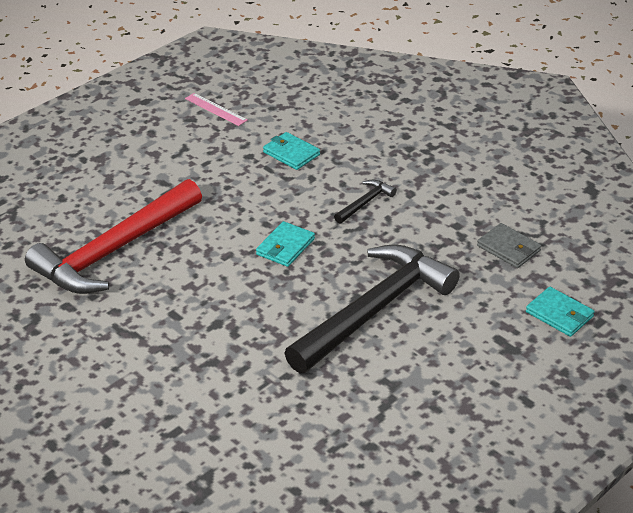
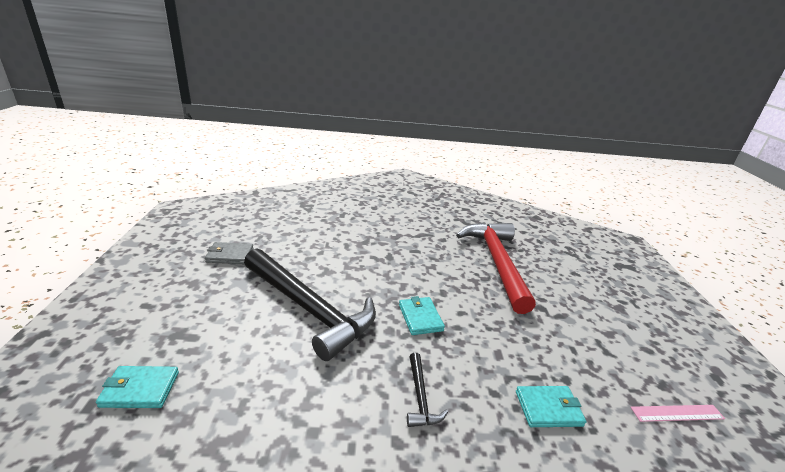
camera: 130 degrees right, 10 degrees down
black hammer [284,244,460,373] -> black hammer turned 45 degrees counterclockwise [244,248,376,361]
grey wallet [477,223,541,268] -> grey wallet moved to [205,242,254,264]

